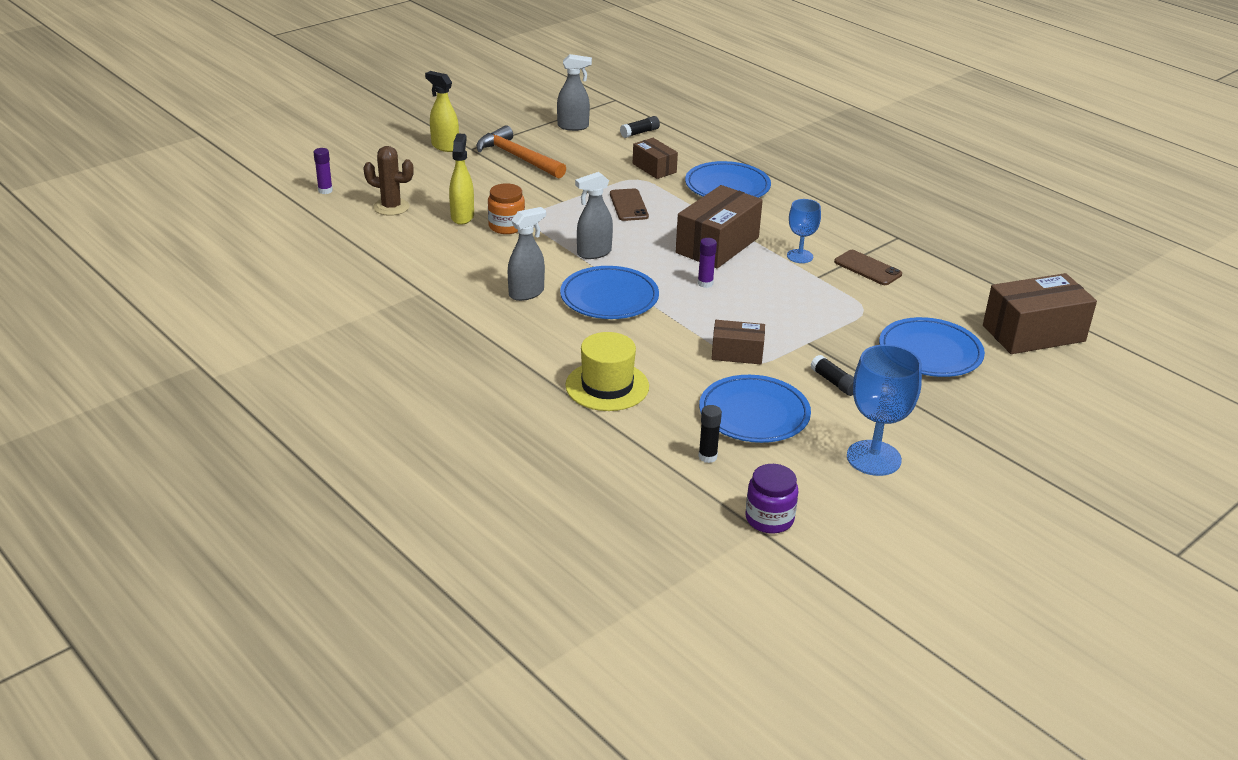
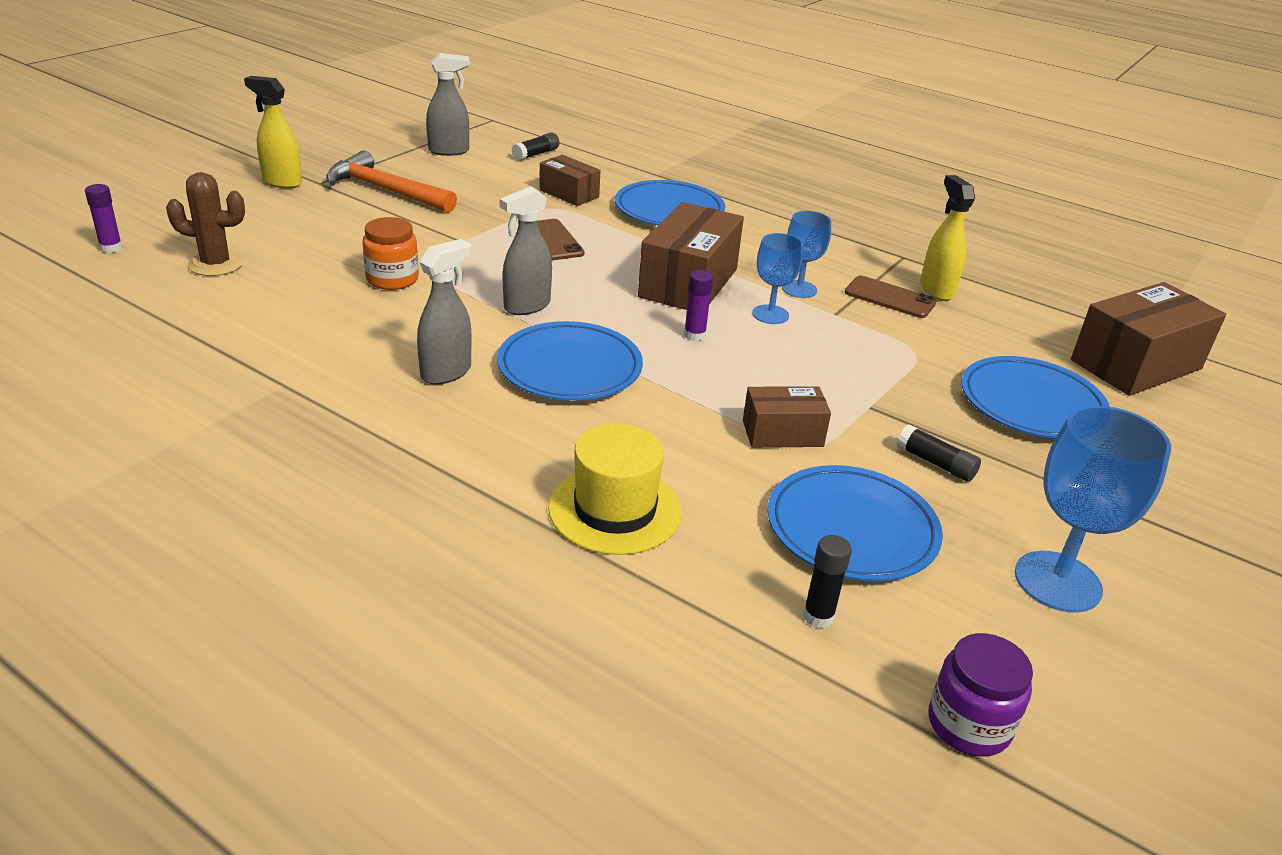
camera: 15 degrees left, 0 degrees up
yellow spray bottle [449,134,474,225] -> yellow spray bottle moved to [920,175,975,301]
none -> blue goblet [752,233,803,324]

